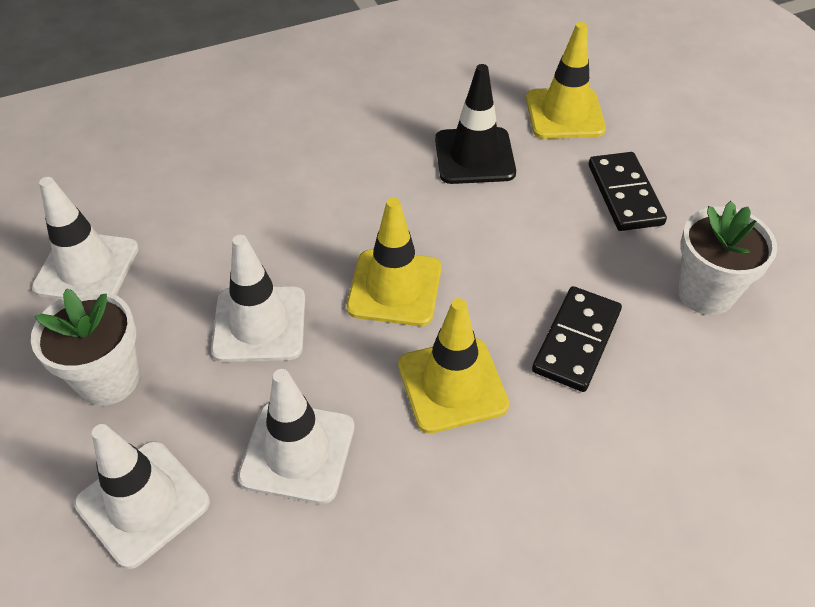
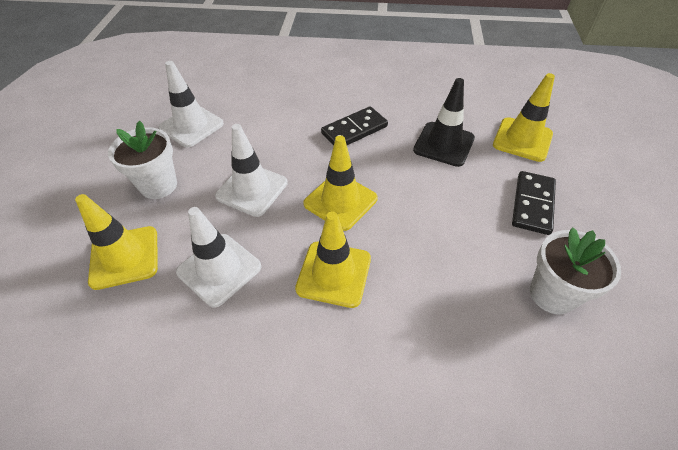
camera: 30 degrees right, 0 degrees up
white traffic cone [74,424,210,569] -> yellow traffic cone [75,194,158,290]
black domino [532,286,622,392] -> black domino moved to [321,106,388,145]

